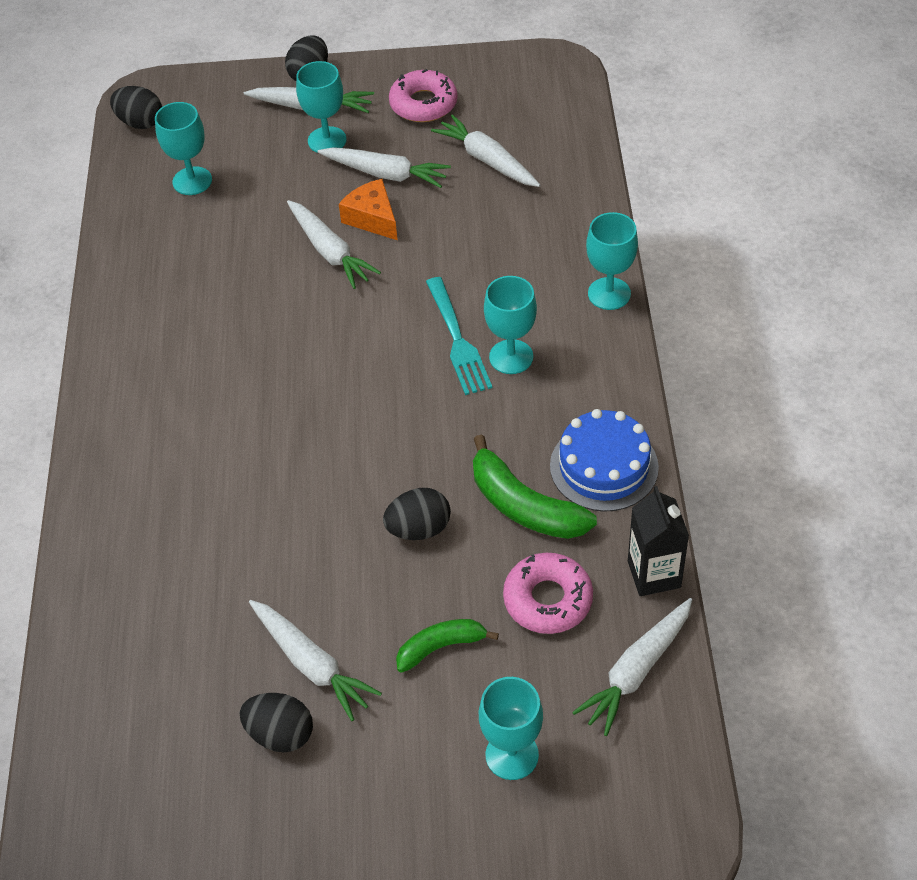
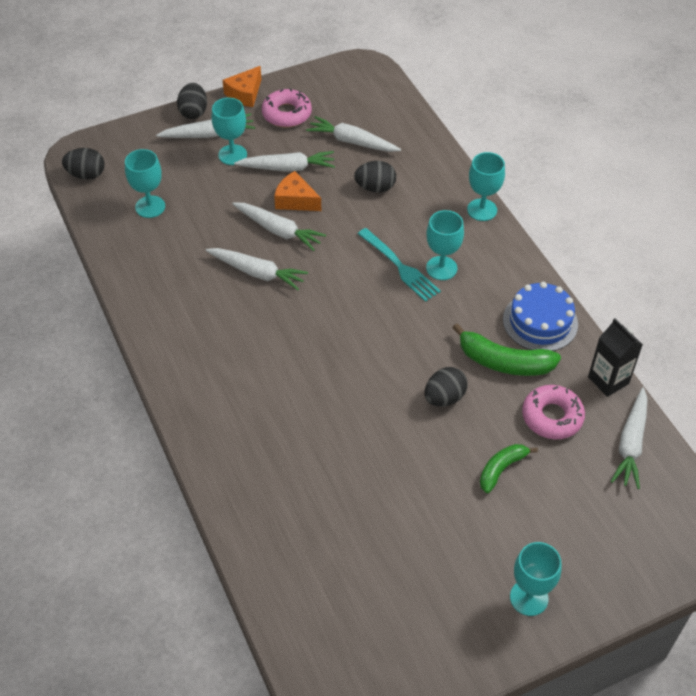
camera: 25 degrees left, 0 degrees up
black egg [240,693,313,753] -> black egg moved to [354,161,396,193]
white carrot [249,600,382,721] -> white carrot moved to [206,248,308,290]
turquoise goblet [479,677,543,780] -> turquoise goblet moved to [510,542,562,616]
none -> orange cheese [222,66,262,107]

